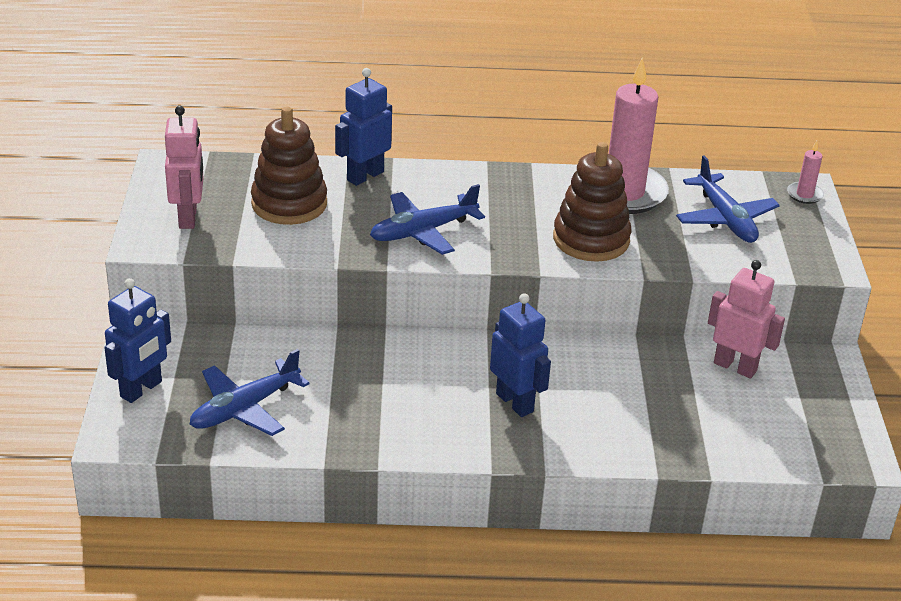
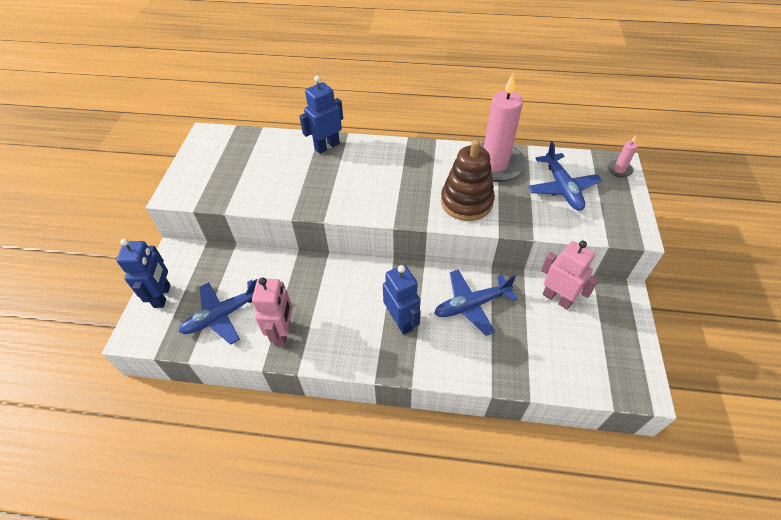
camera: 10 degrees right, 15 degrees up
blue robot [104,278,171,403] -> blue robot turned 45 degrees counterclockwise [117,238,170,308]
pink robot [165,106,204,229] -> pink robot moved to [252,277,292,346]
brown stacking toy [251,107,327,225] -> none
blue plane [370,184,485,255] -> blue plane moved to [434,270,518,336]

